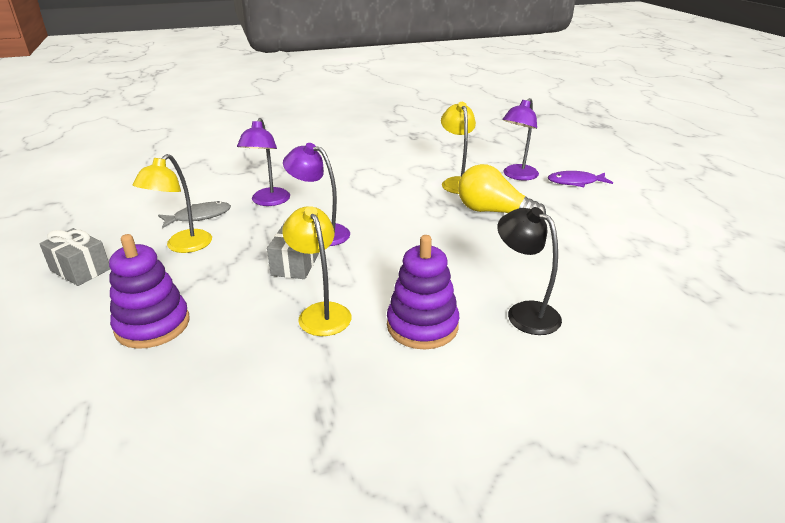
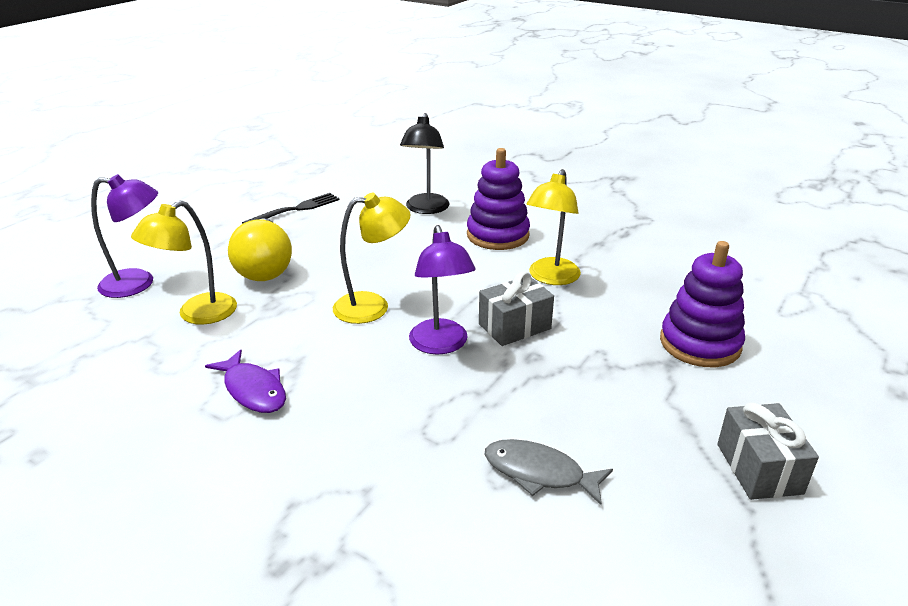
camera: 130 degrees left, 0 degrees up
yellow lamp [133,154,212,253] -> yellow lamp moved to [333,193,411,324]
purple lamp [237,118,290,206] -> none
purple fish [548,171,613,187] -> purple fish moved to [205,349,286,413]
none -> black fork [242,193,340,224]

